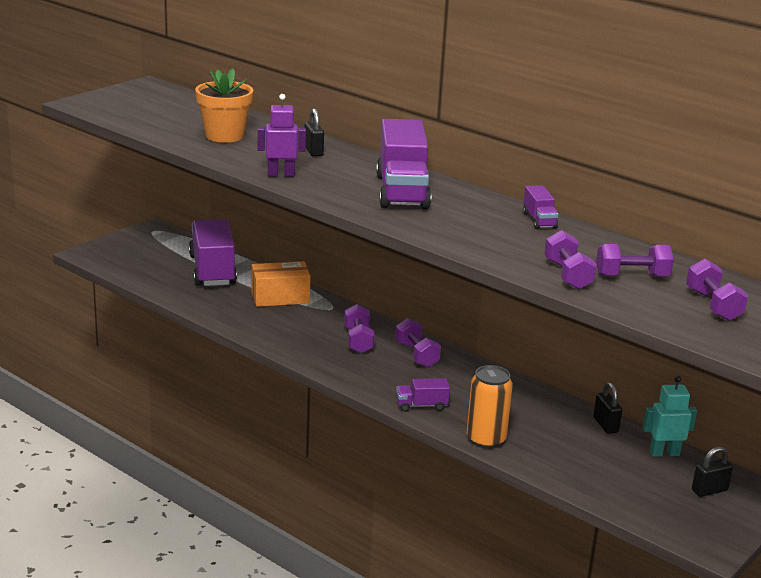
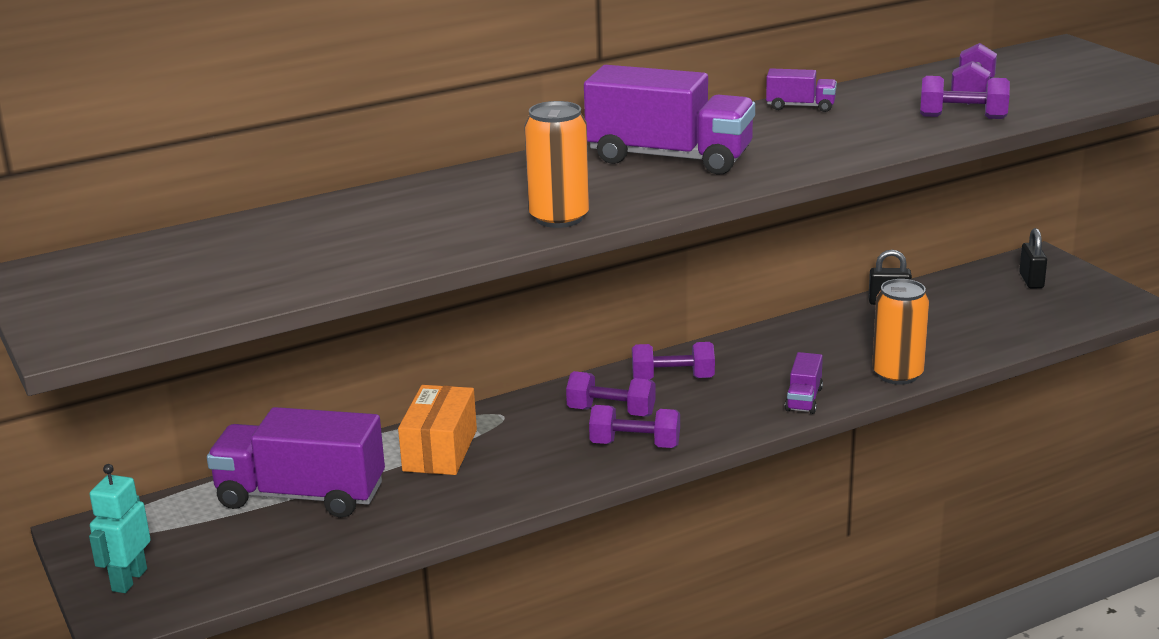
camera: 65 degrees left, 0 degrees up
orange flower pot [195,69,253,143] -> none
purple robot [258,94,306,177] -> orange can [524,101,589,228]
black padlock [304,108,324,157] -> none
turquoise robot [643,376,697,457] -> turquoise robot moved to [89,464,151,593]
purple dumbbell [686,259,748,321] -> purple dumbbell moved to [589,405,680,448]

